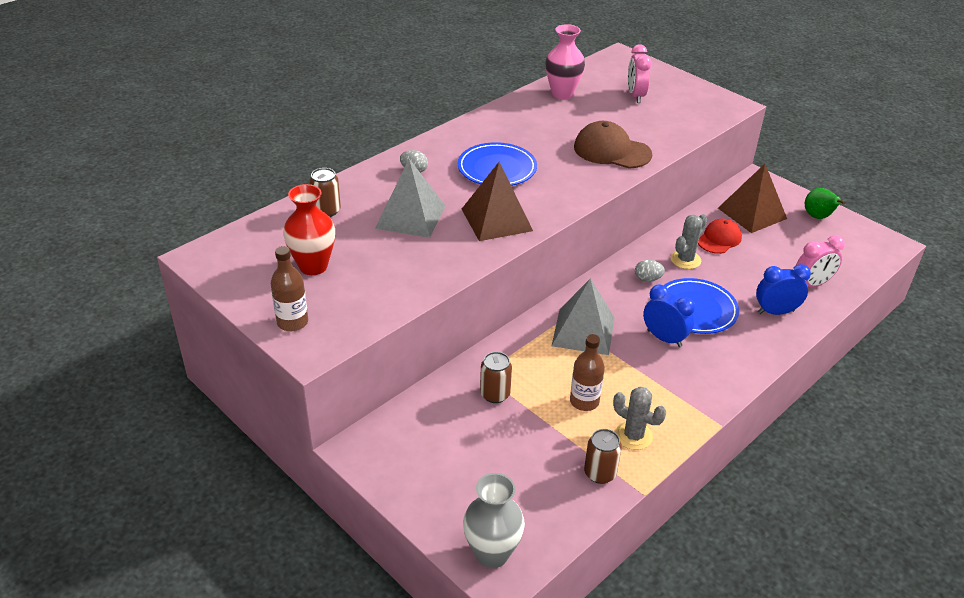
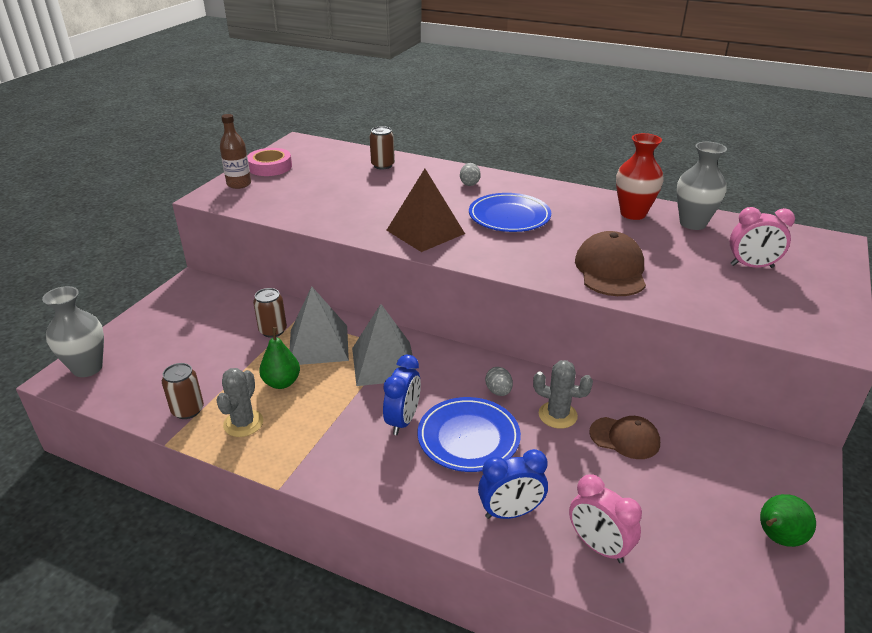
camera: 70 degrees right, 5 degrees down
red vase [283,184,335,275] -> red vase moved to [616,133,664,220]
grey pyramid [375,159,445,238] -> grey pyramid moved to [290,286,349,365]
pink vase [545,24,585,99] -> grey vase [677,142,727,230]
brown bottle [570,334,605,411] -> green pear [259,327,300,389]
pink clock [628,44,652,103] -> pink clock turned 150 degrees counterclockwise [730,207,795,268]
red cap [698,219,742,254] -> brown cap [589,416,660,459]
brown pyramid [718,164,787,233] -> none
blue clock [756,264,811,315] -> blue clock turned 105 degrees clockwise [478,449,548,519]
none -> pink tape [247,148,292,176]

